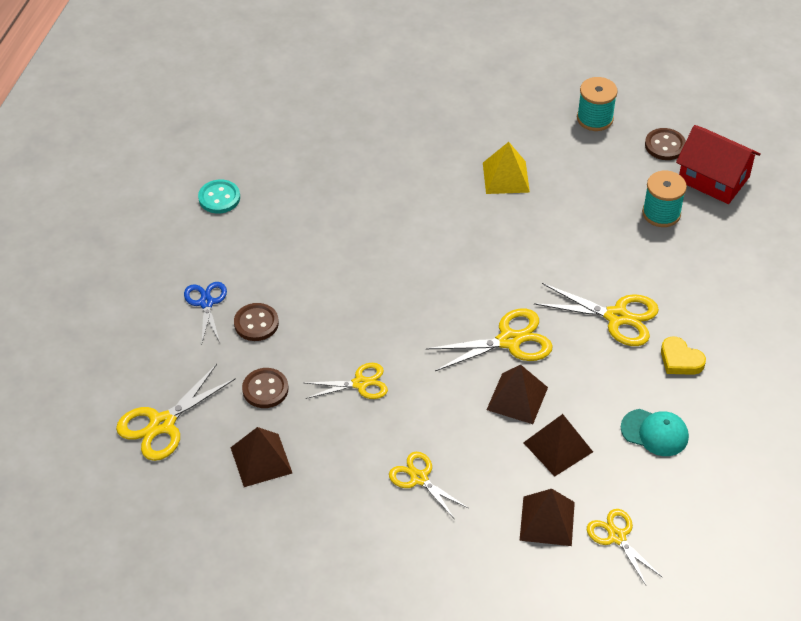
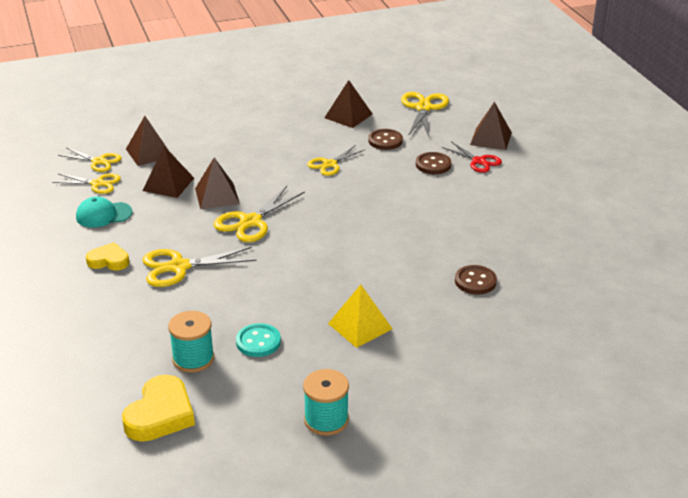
camera: 145 degrees right, 15 degrees down
blue scissors [184,282,227,343] -> red scissors [442,142,502,173]
turquoise button [198,180,240,214] -> turquoise button moved to [236,323,281,357]
yellow scissors [389,452,468,518] -> yellow scissors moved to [52,173,121,194]
brown button [645,128,686,160] -> brown button moved to [455,265,497,294]
red house [676,125,761,204] -> yellow heart [122,375,195,442]
none -> brown pyramid [470,102,512,150]

